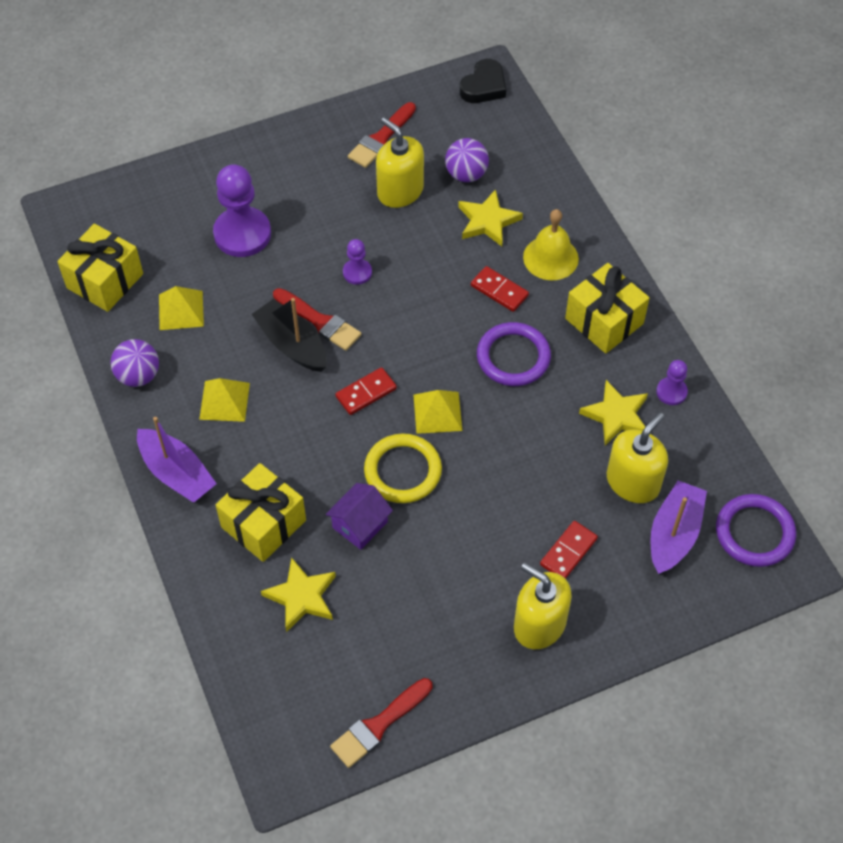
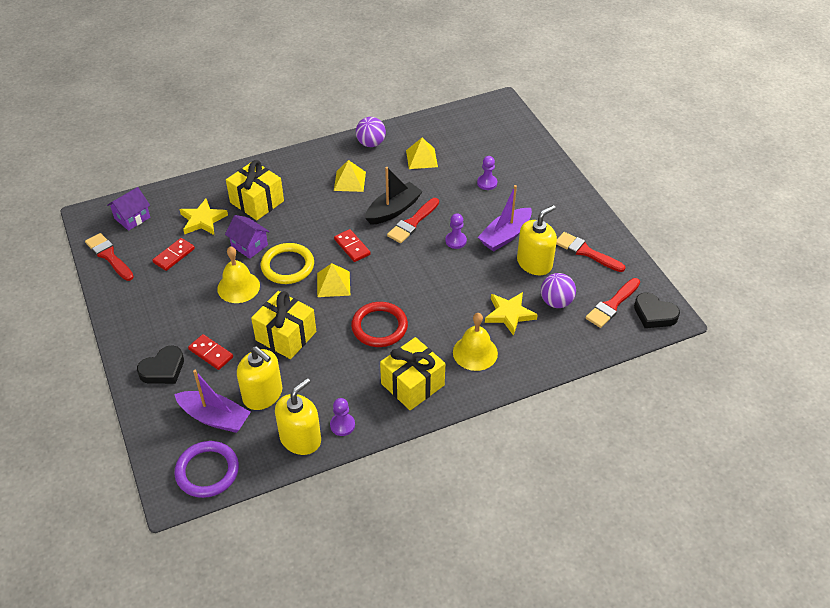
camera: 90 degrees right, 10 degrees down
yellow gift [57,224,143,312] -> yellow gift moved to [251,291,316,359]
purple boat [137,417,217,503] -> purple boat moved to [478,185,532,252]
purple pawn [213,164,271,257] -> purple pawn [477,156,497,190], size x0.50
red domino [471,266,529,312] -> red domino moved to [152,238,195,271]
purple ring [477,322,551,386] -> red ring [351,302,408,347]
yellow soap dispenser [514,563,572,649] -> yellow soap dispenser moved to [275,378,321,455]
yellow star [579,380,648,445] -> none
none -> purple house [107,187,150,231]
none -> black heart [137,346,184,384]
none -> yellow bell [217,246,260,303]
none -> red brush [586,278,640,328]

